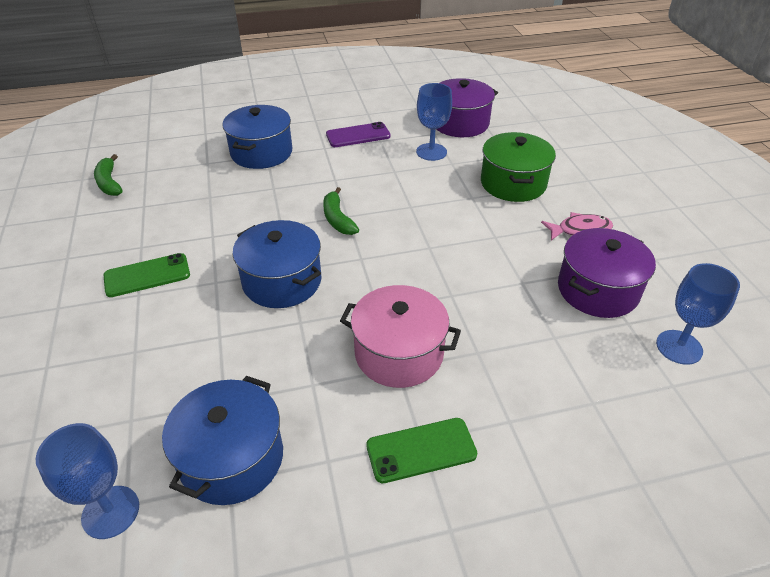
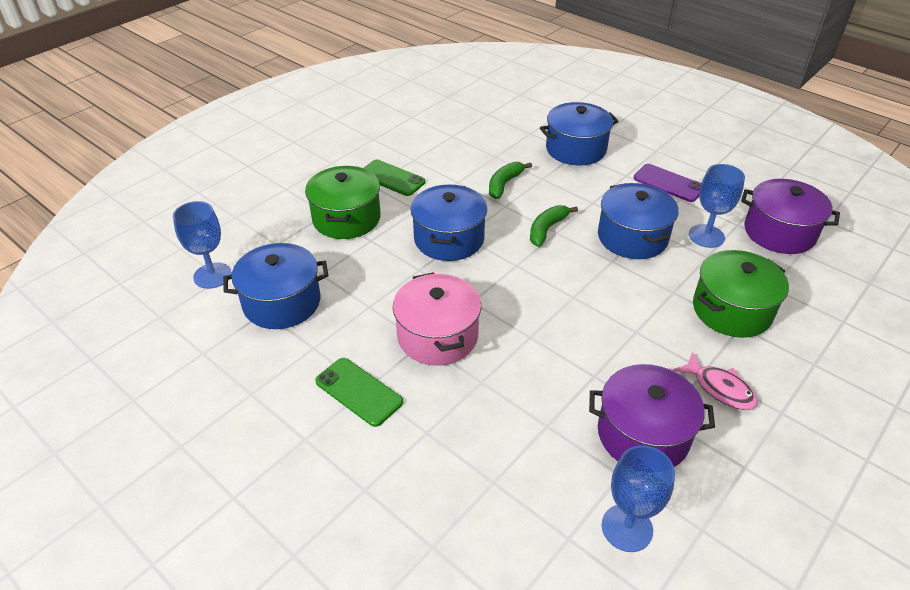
camera: 55 degrees right, 0 degrees up
green banana [94,154,123,196] -> green banana moved to [489,162,532,199]
none -> green pot [305,166,381,239]
none -> blue pot [598,183,679,259]

